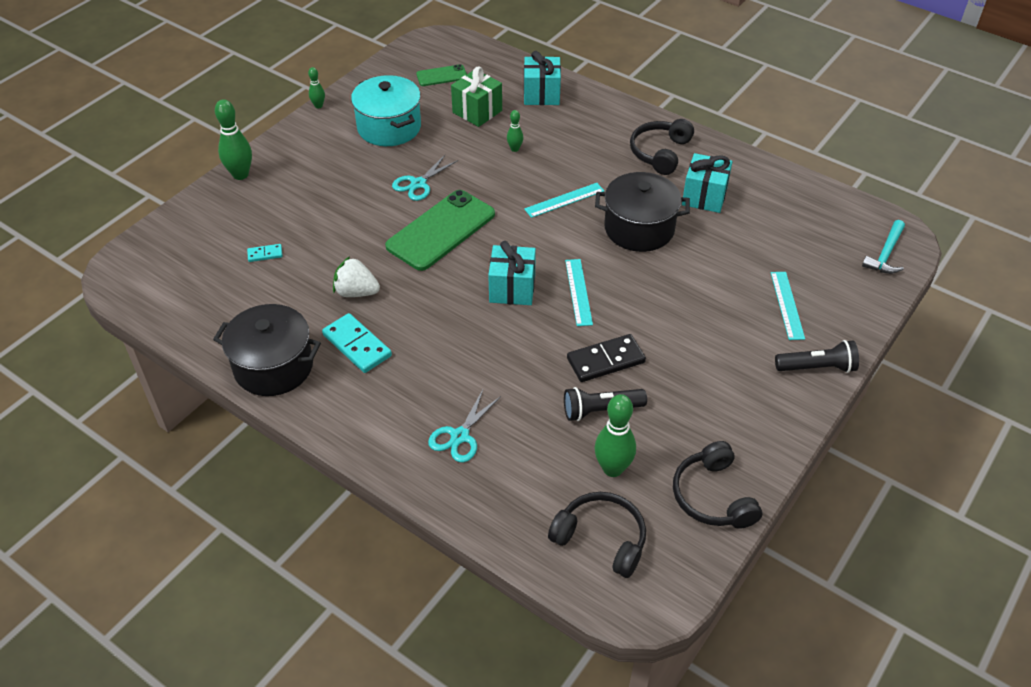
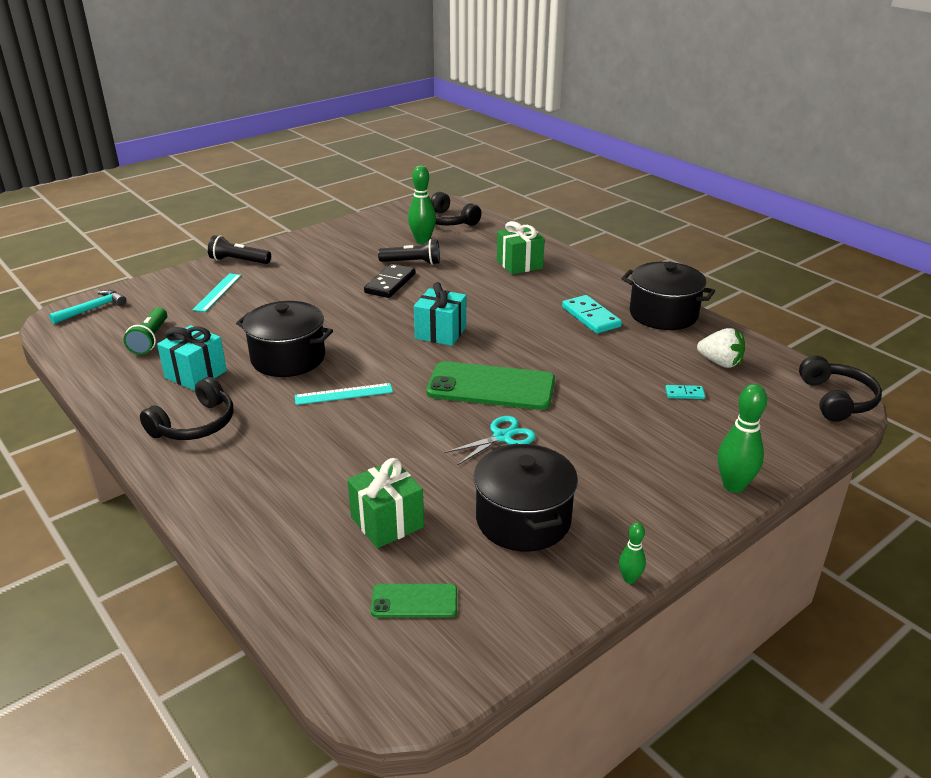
camera: 165 degrees left, 15 degrees down
white strawberry [333,256,380,297] -> white strawberry moved to [697,328,745,368]
turquoise pot [351,75,421,146] -> black pot [474,443,578,551]
green phone [385,190,495,271] -> green phone turned 45 degrees clockwise [427,361,555,410]
turquoise scissors [428,390,501,462] -> green gift [497,221,545,275]
green bowling pin [507,110,523,152] -> none
turquoise gift [524,51,561,105] -> none
turquoise ruler [565,259,593,326] -> none
black domino [567,334,646,382] -> black domino turned 60 degrees counterclockwise [364,264,415,298]
black headphones [673,441,762,529] -> black headphones moved to [799,356,882,422]
none -> green flashlight [124,307,167,355]

